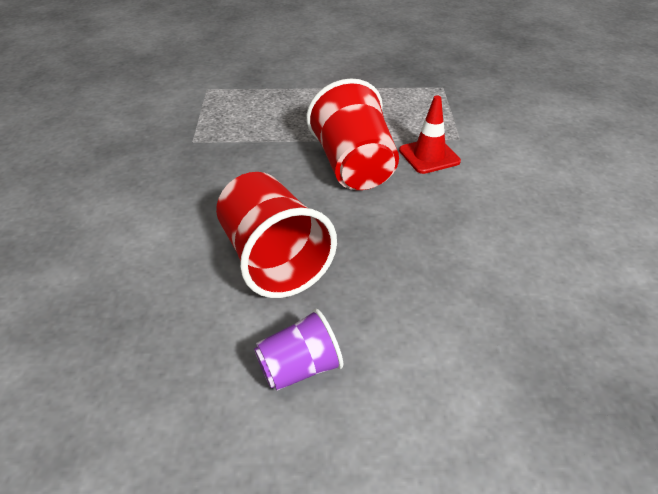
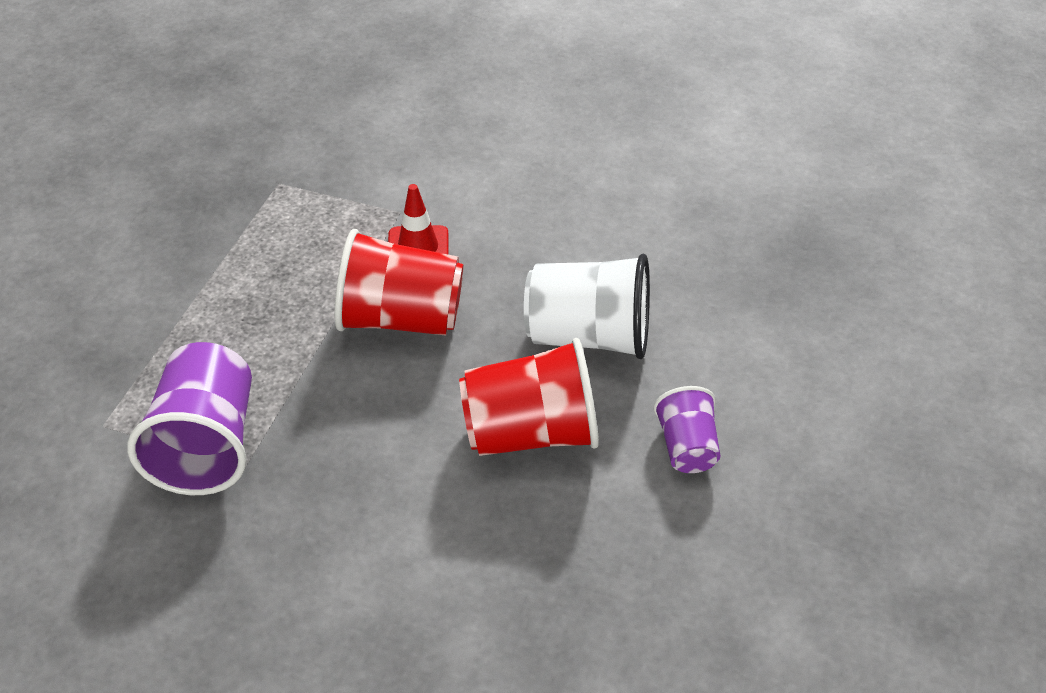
camera: 70 degrees left, 5 degrees up
none -> purple cup [127,342,252,495]
none -> white cup [524,254,650,359]

